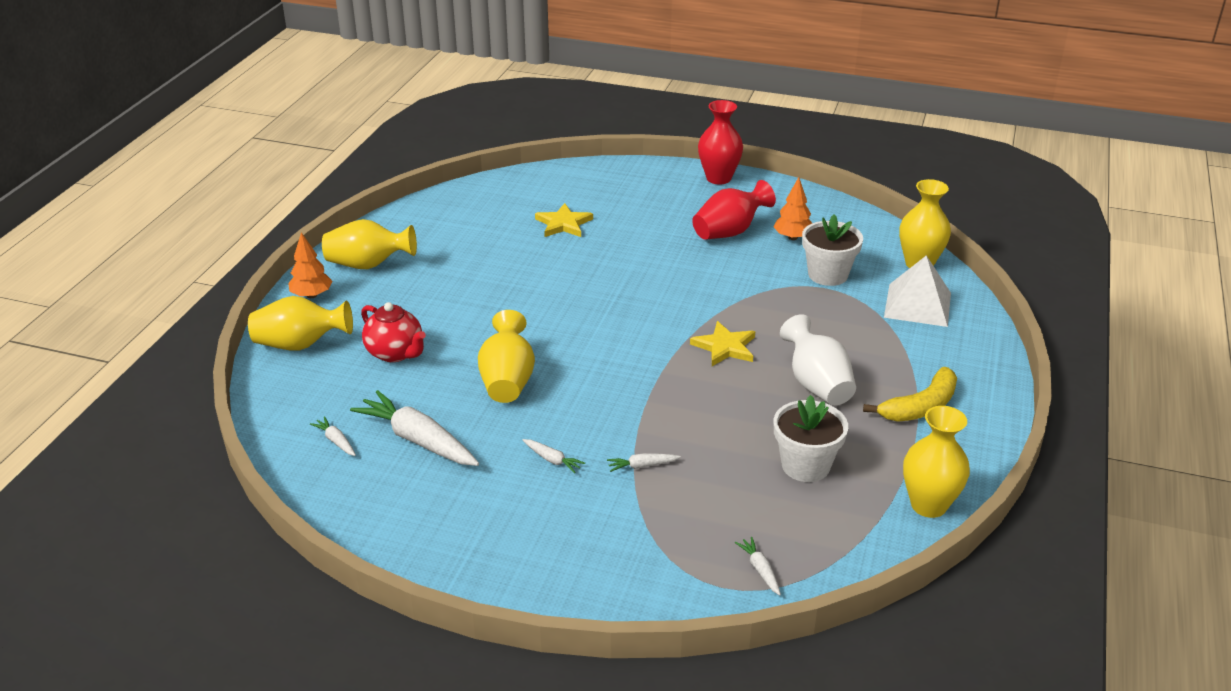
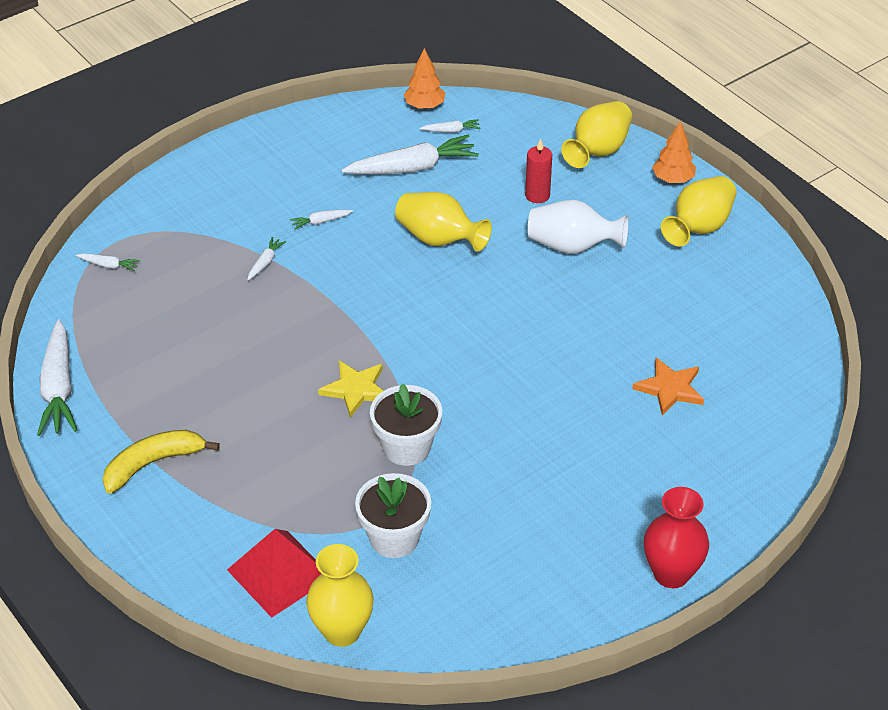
camera: 125 degrees right, 10 degrees up
red teapot [361,302,426,362] -> red candle [525,138,552,203]
yellow star [535,203,593,237] -> orange star [632,358,704,415]
red vase [692,180,776,240] -> none
orange tree [773,177,812,240] -> orange tree moved to [404,48,445,109]
white flower pot [774,395,848,482] -> white flower pot moved to [370,384,442,466]
white vase [780,314,856,405] -> white vase moved to [528,200,629,254]
yellow banana [863,367,957,421] -> yellow banana turned 60 degrees clockwise [103,430,220,494]
white pyramid [884,255,951,327] -> red pyramid [227,529,322,618]
yellow vase [903,406,970,518] -> white carrot [37,319,77,436]

